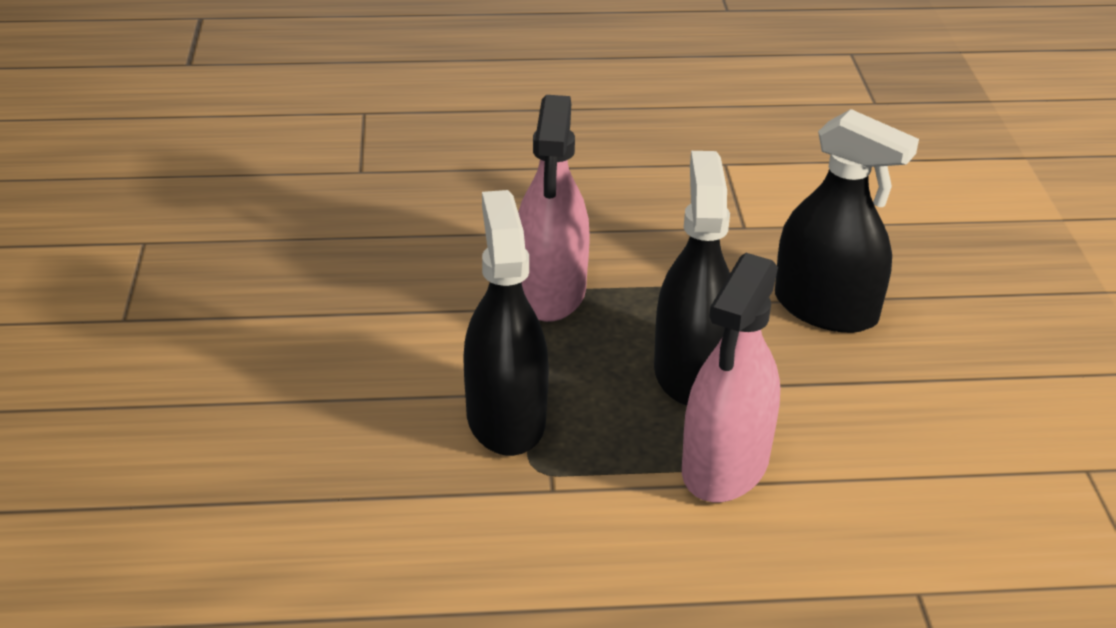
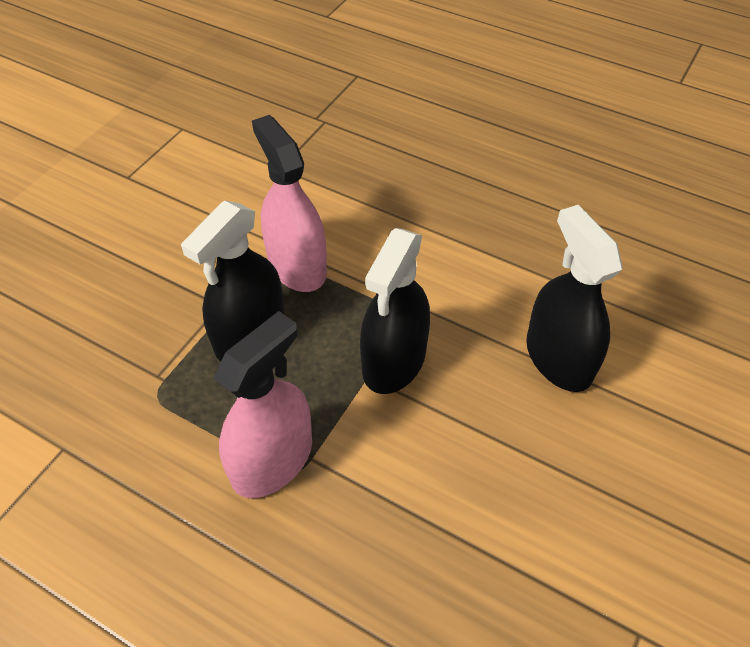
camera: 145 degrees left, 15 degrees up
pink spray bottle [682,253,780,502] -> pink spray bottle turned 90 degrees counterclockwise [252,115,327,292]
black spray bottle [775,109,919,333] -> black spray bottle moved to [526,205,622,392]

